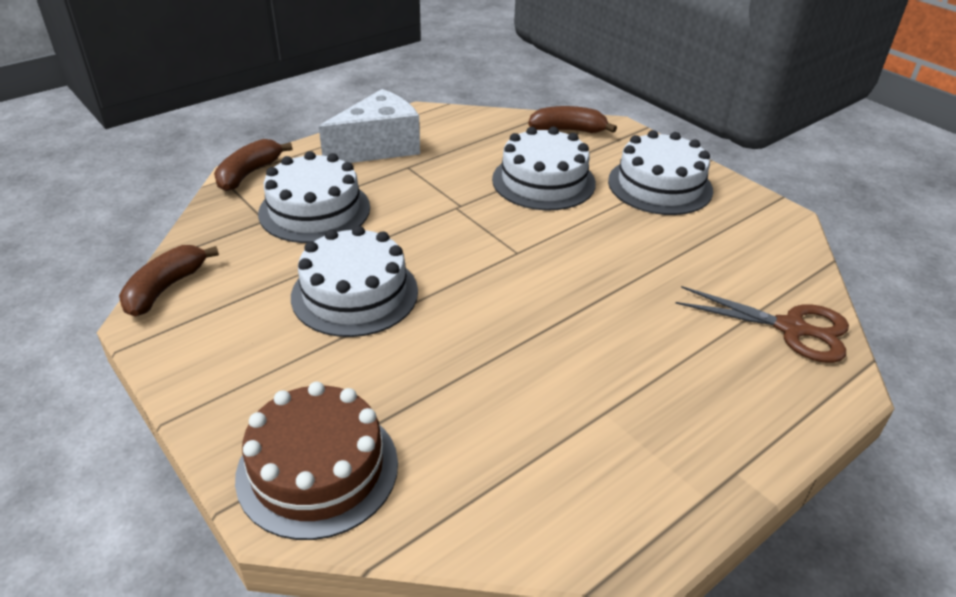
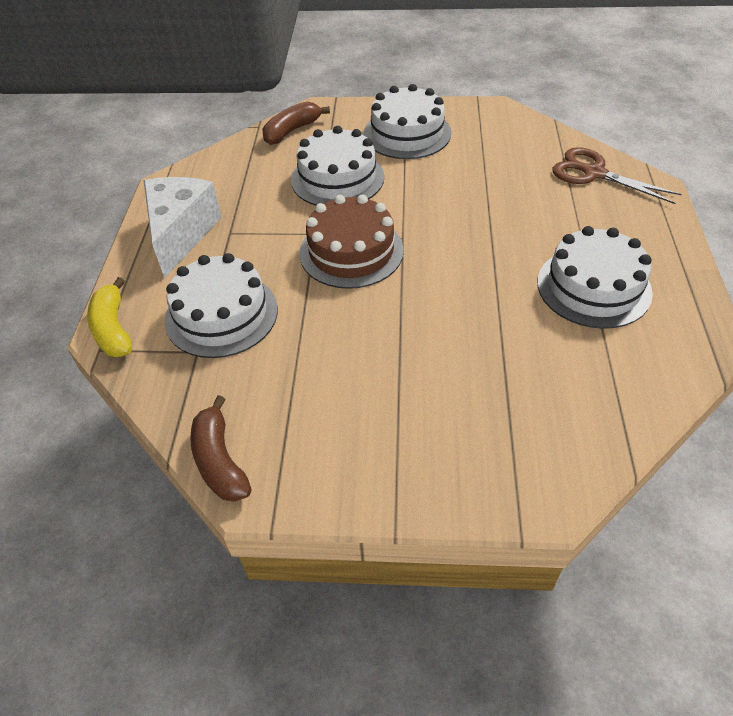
camera: 45 degrees left, 10 degrees up
brown banana [214,139,292,191] -> yellow banana [87,277,132,357]
brown cake [235,382,398,540] -> brown cake moved to [299,195,404,289]
white cake [291,226,418,337] -> white cake moved to [538,226,653,329]
brown scissors [675,286,849,363] -> brown scissors turned 120 degrees counterclockwise [552,147,681,204]

